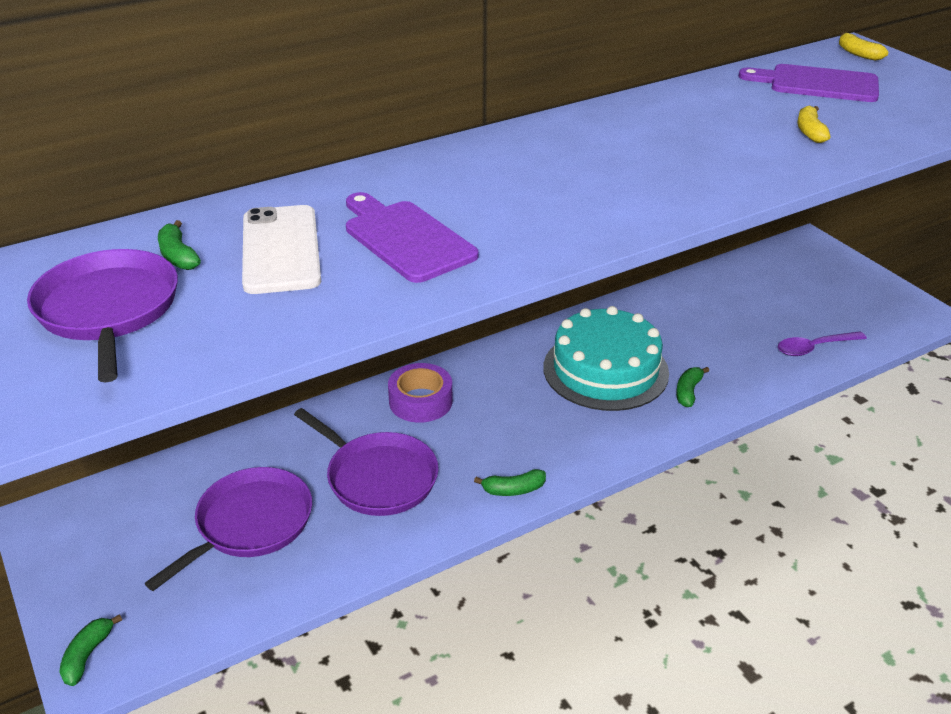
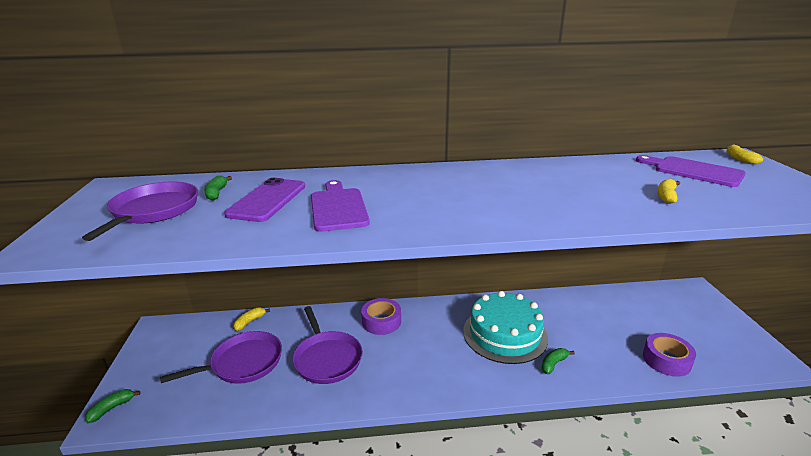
camera: 25 degrees right, 10 degrees down
white phone [242,205,321,294] -> purple phone [224,178,305,222]
green banana [474,469,546,496] -> none
purple spoon [778,331,867,356] -> purple tape [643,333,696,377]
none -> yellow banana [233,307,270,331]

